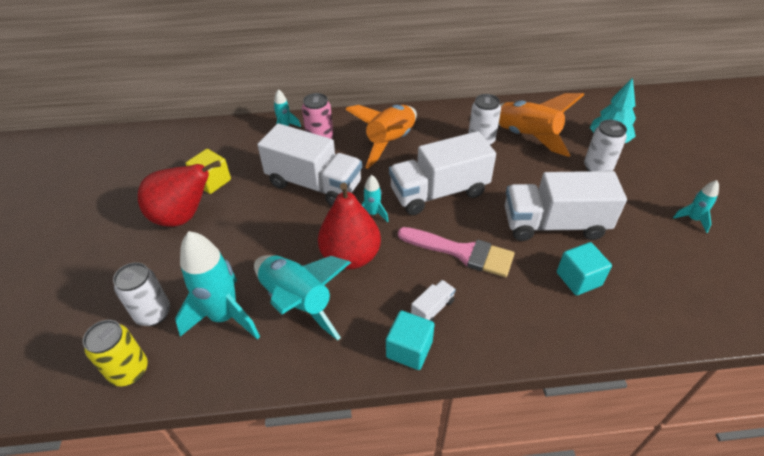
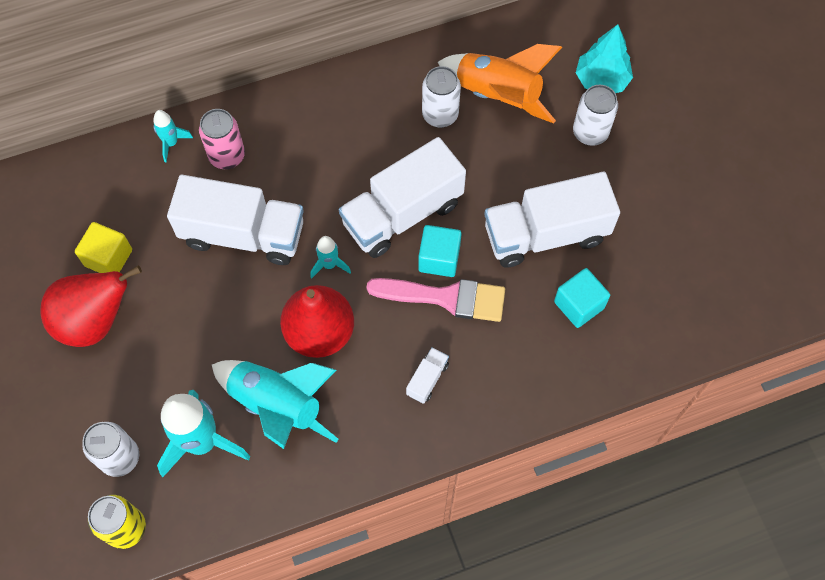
camera: 15 degrees left, 20 degrees up
orange rocket [345,105,417,169] -> none
turquoise cube [386,310,435,370] -> turquoise cube moved to [418,225,462,277]
turquoise rocket [673,180,719,233] -> none

